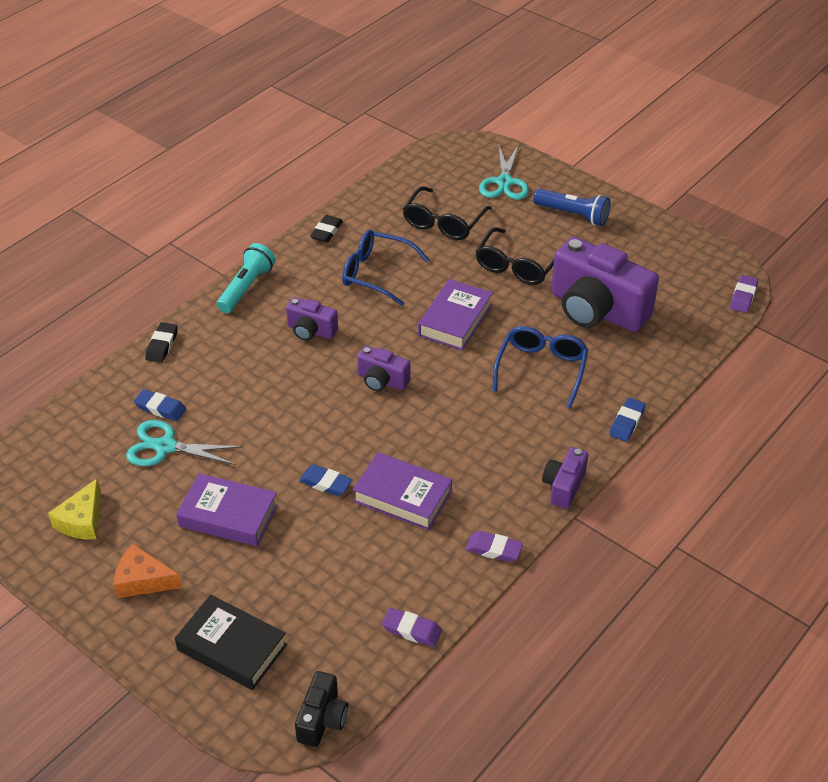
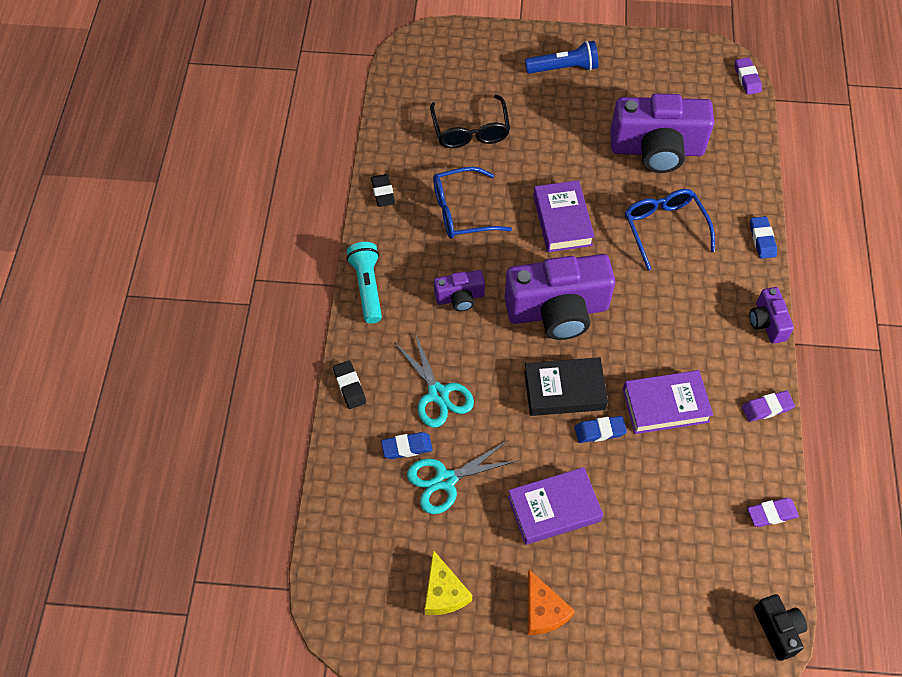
camera: 35 degrees left, 15 degrees up
orange cheese [114,544,182,598] -> orange cheese turned 90 degrees counterclockwise [528,570,575,635]
black book [175,595,287,690] -> black book moved to [524,357,608,416]
purple camera [357,346,410,391] -> purple camera [504,254,615,340], size x2.07
black glasses [475,227,554,285] -> none
turquoise scissors [479,144,529,200] -> turquoise scissors moved to [395,333,474,427]

